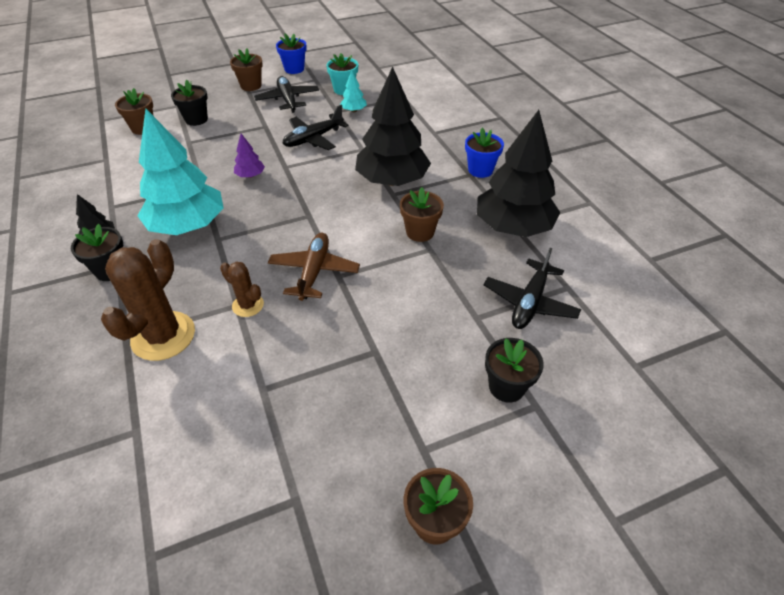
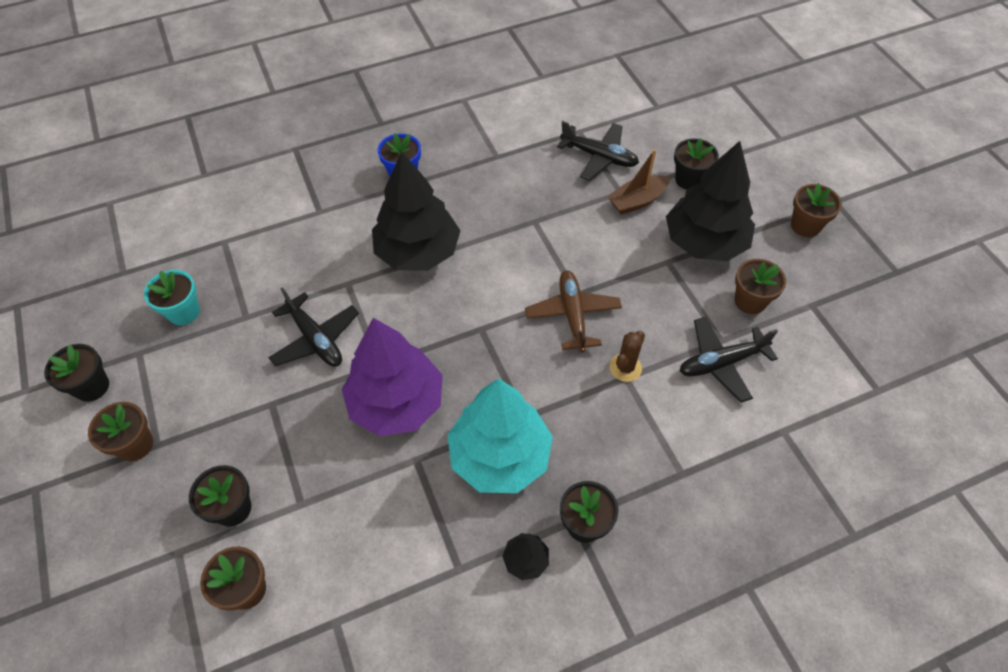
camera: 90 degrees left, 10 degrees up
brown cactus [101,239,195,361] -> none
purple tree [234,134,265,178] -> purple tree [342,318,443,436], size x2.38
black plane [254,76,319,113] -> black plane moved to [680,317,778,403]
brown plane [268,233,360,301] -> brown plane turned 75 degrees clockwise [525,270,622,353]
blue flower pot [276,34,307,74] -> black flower pot [44,344,109,402]
turquoise tree [340,70,367,112] -> none
brown flower pot [400,187,444,242] -> brown flower pot moved to [735,259,786,314]
black tree [477,110,561,237] -> black tree moved to [666,141,755,261]
none -> brown boat [608,149,670,215]

